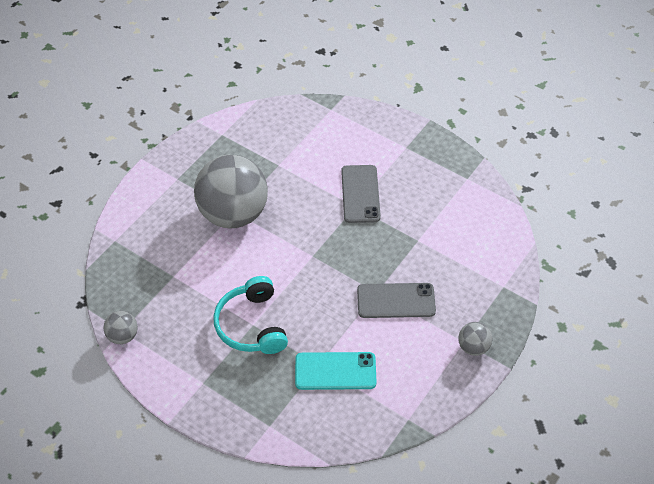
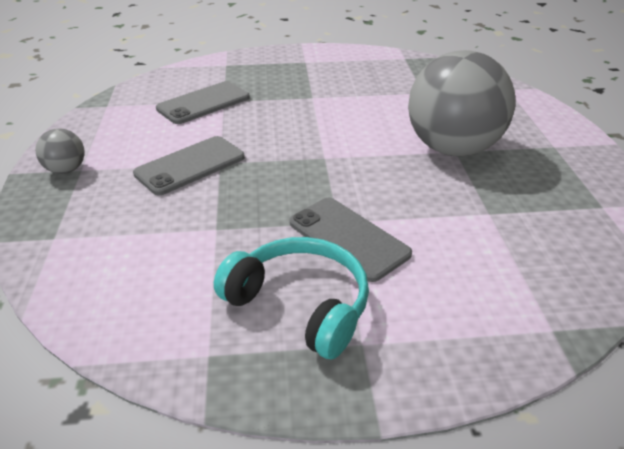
camera: 140 degrees right, 15 degrees down
grey ball [103,311,138,344] -> none
turquoise headphones [213,276,288,354] -> turquoise headphones moved to [214,237,369,359]
turquoise phone [295,352,377,390] -> grey phone [156,81,250,124]

